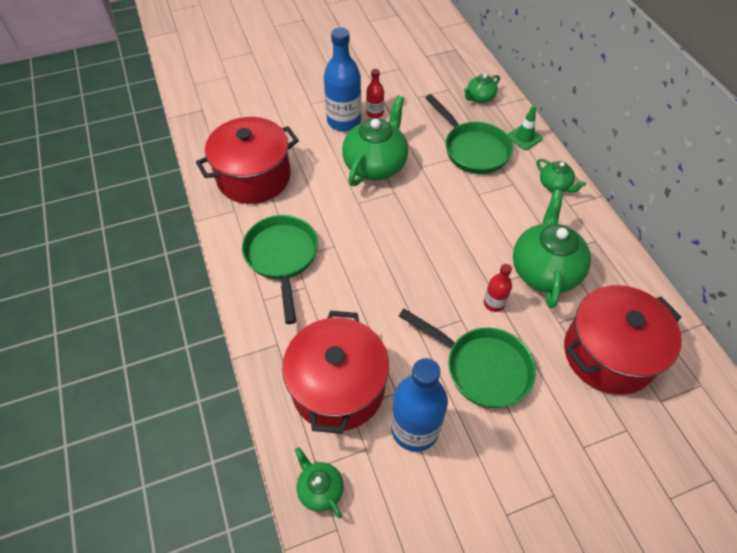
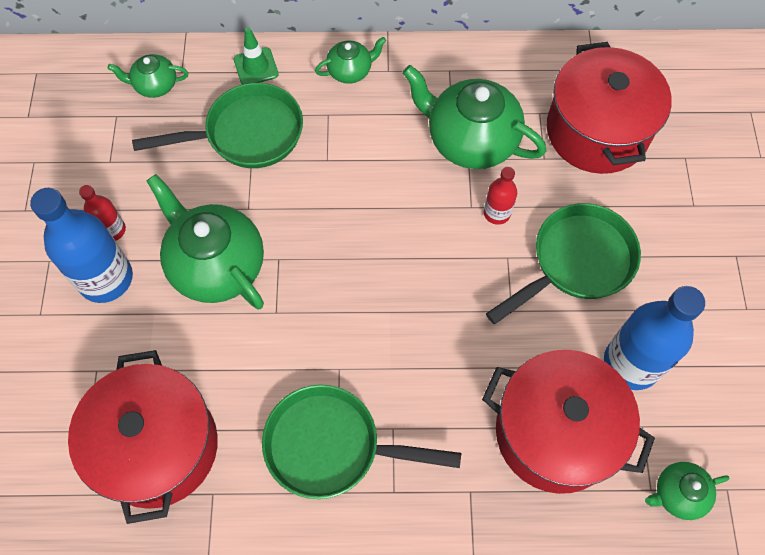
camera: 70 degrees left, 10 degrees up
green teapot [464,74,500,103] -> green teapot turned 105 degrees clockwise [108,54,189,98]

